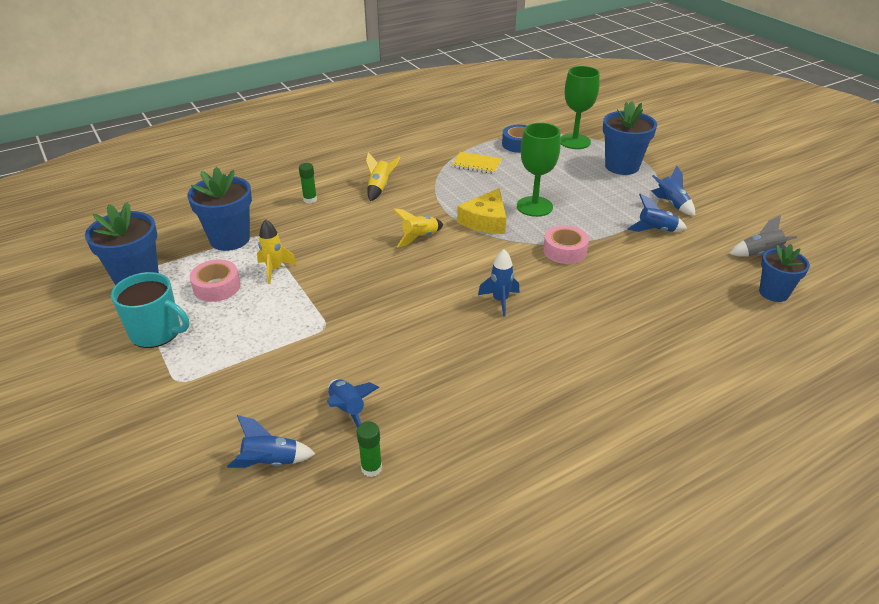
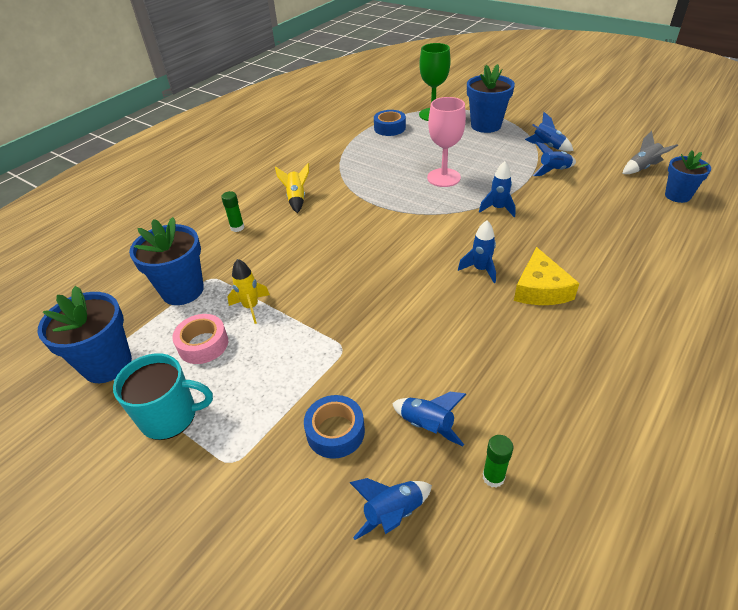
camera: 20 degrees left, 5 degrees up
yellow rocket [393,209,443,247] -> none
yellow notebook [452,152,502,174] -> none
yellow cheese [457,188,506,234] -> yellow cheese moved to [514,247,579,305]
green goblet [517,123,561,217] -> pink goblet [427,97,466,187]
pink tape [543,225,589,264] -> blue rocket [479,161,516,217]
none -> blue tape [304,395,365,459]

